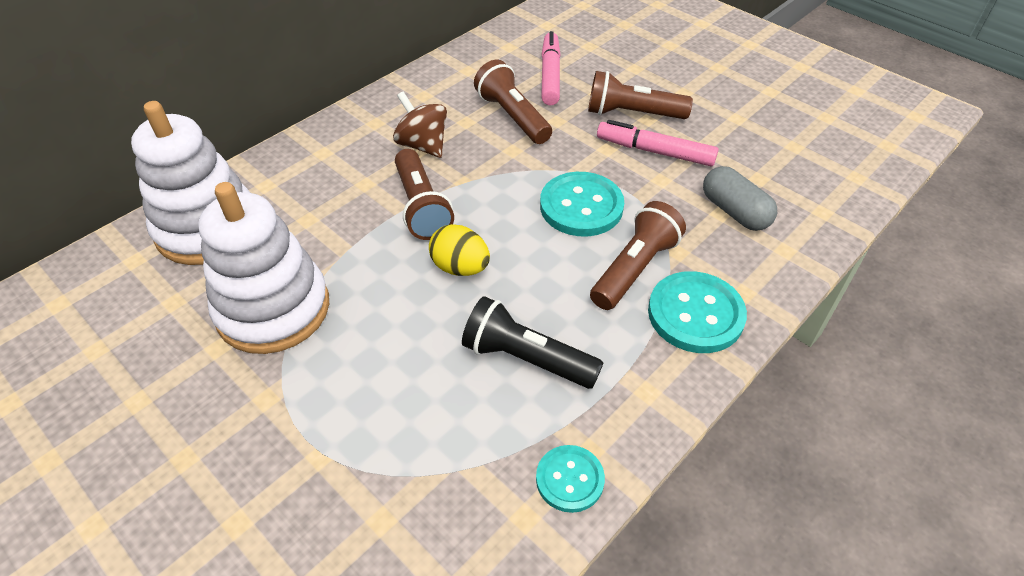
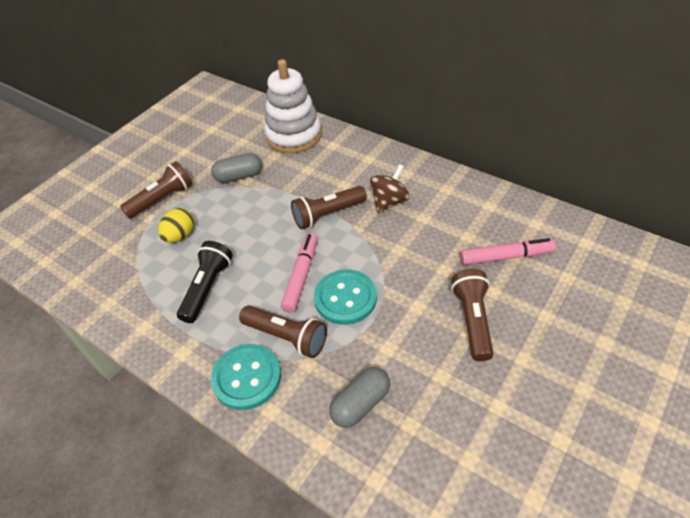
camera: 85 degrees right, 0 degrees up
white stacking toy [198,182,329,354] -> grey capsule [211,153,262,183]
yellow egg [429,224,490,276] -> yellow egg moved to [158,208,194,243]
brown flashlight [474,60,552,144] -> brown flashlight moved to [120,161,193,219]
turquoise button [536,445,605,513] -> none
pink marker [597,120,719,166] -> pink marker moved to [281,233,318,313]

